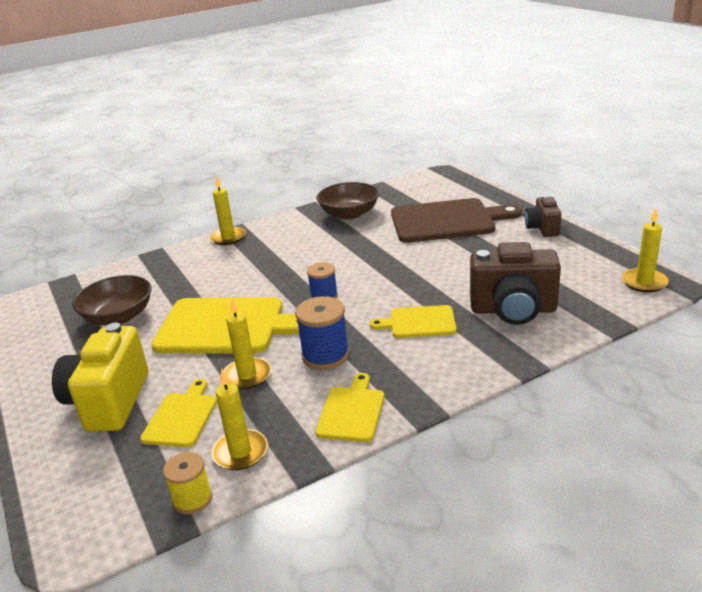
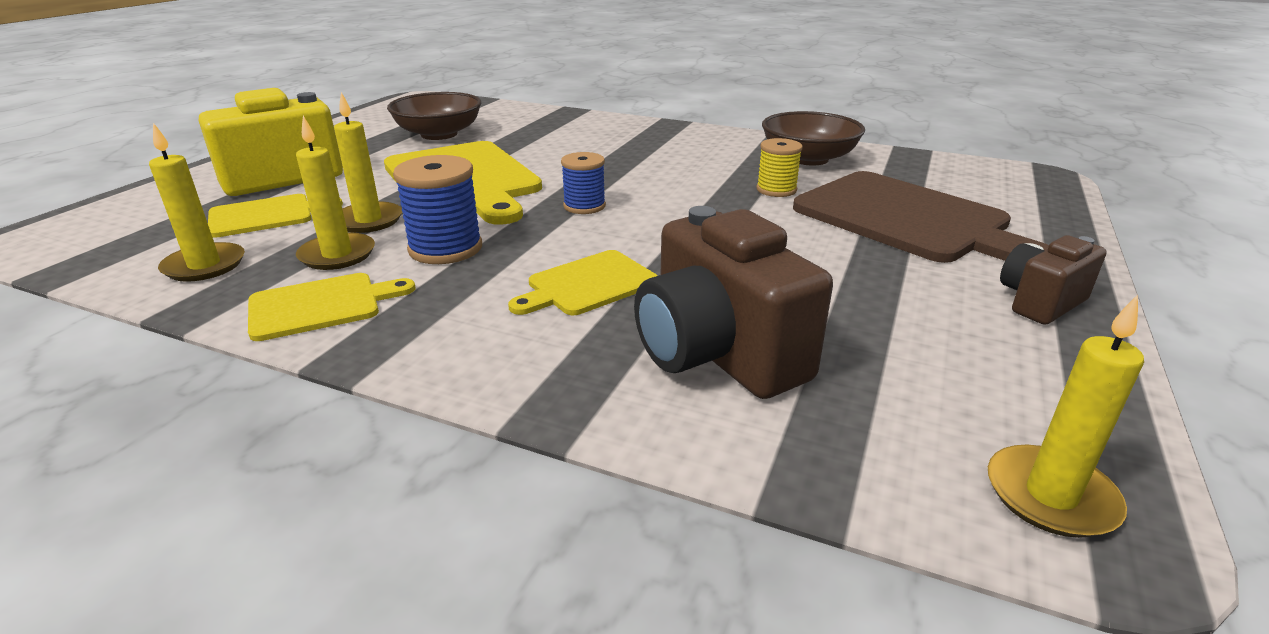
camera: 50 degrees right, 0 degrees up
yellow spool [163,452,212,514] -> yellow spool moved to [757,138,803,197]
yellow candle [210,176,246,245] -> yellow candle moved to [296,116,375,270]
yellow cutting board [370,305,457,338] -> yellow cutting board turned 90 degrees counterclockwise [508,250,658,315]

